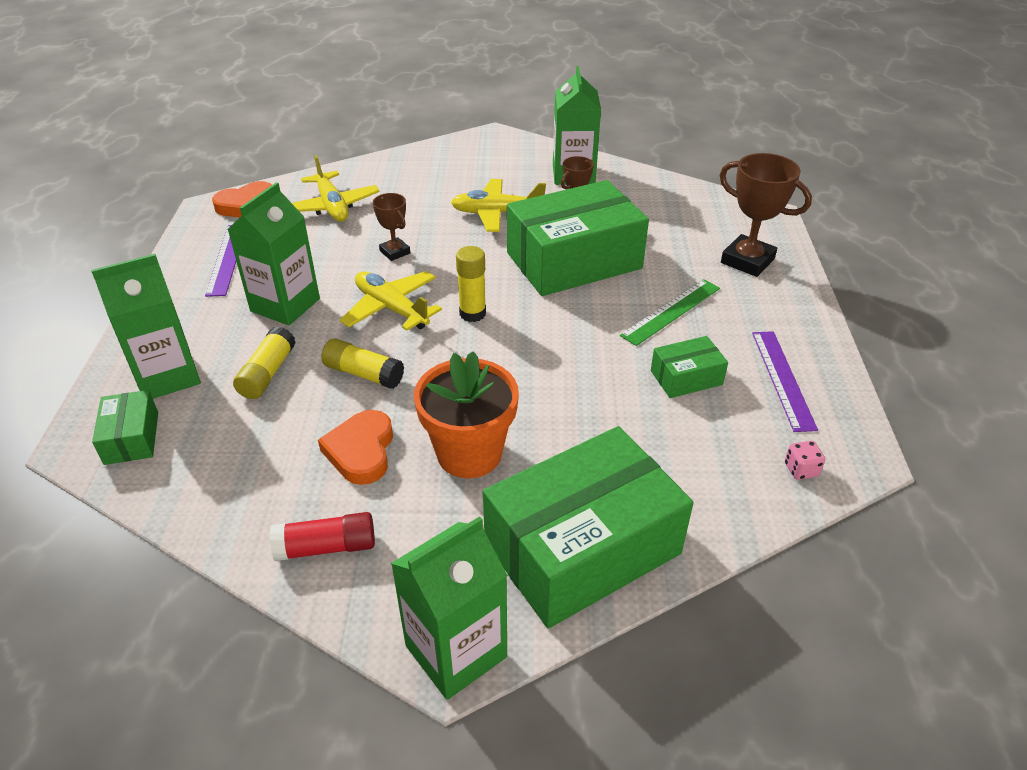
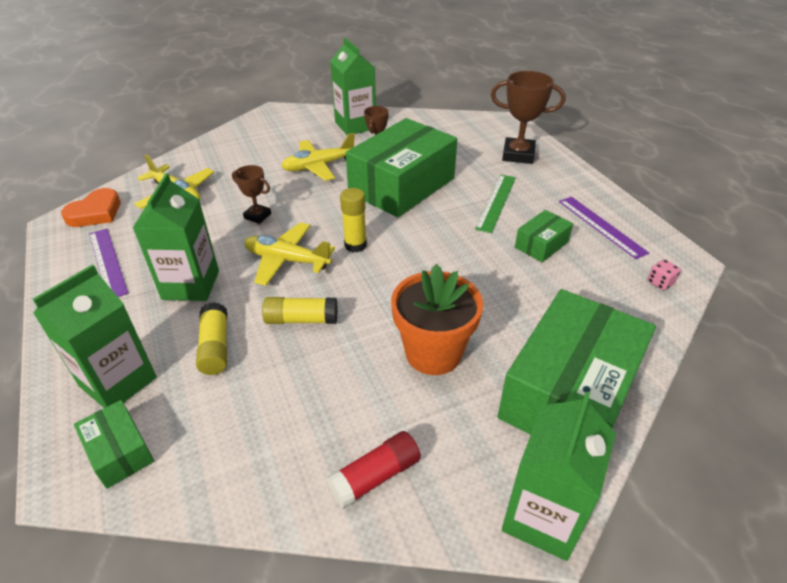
camera: 25 degrees left, 0 degrees up
orange heart [318,410,393,485] -> none

